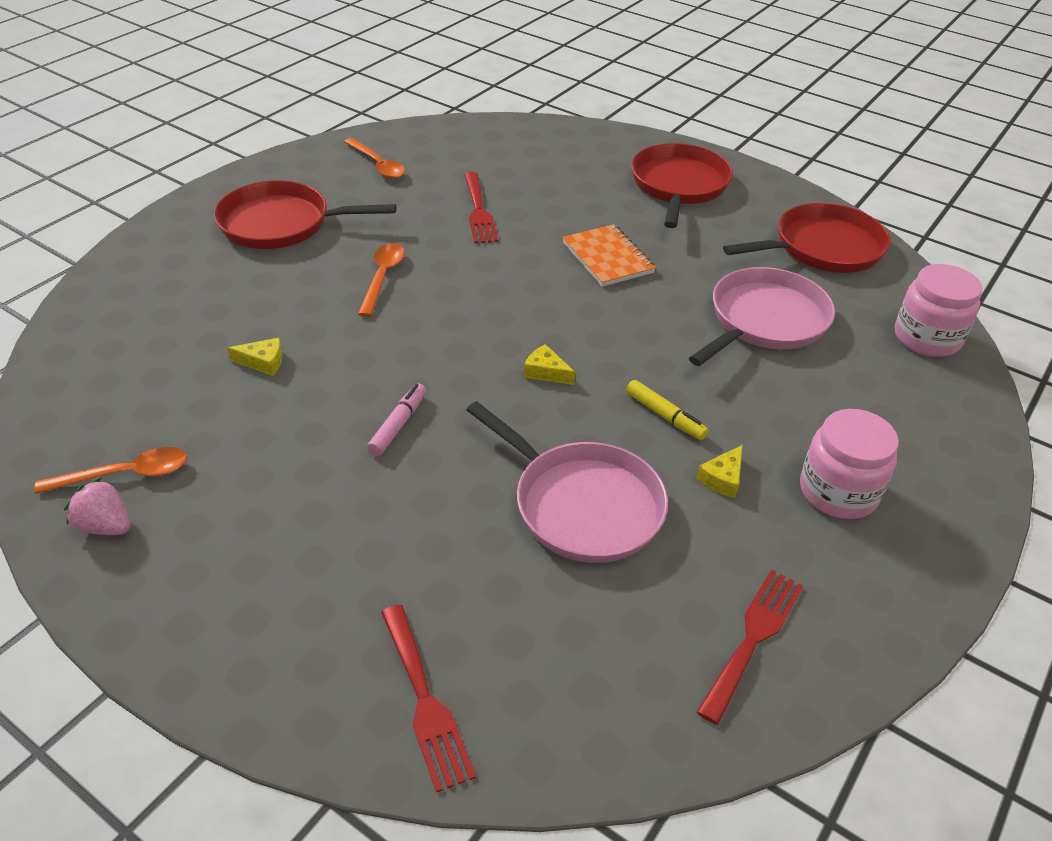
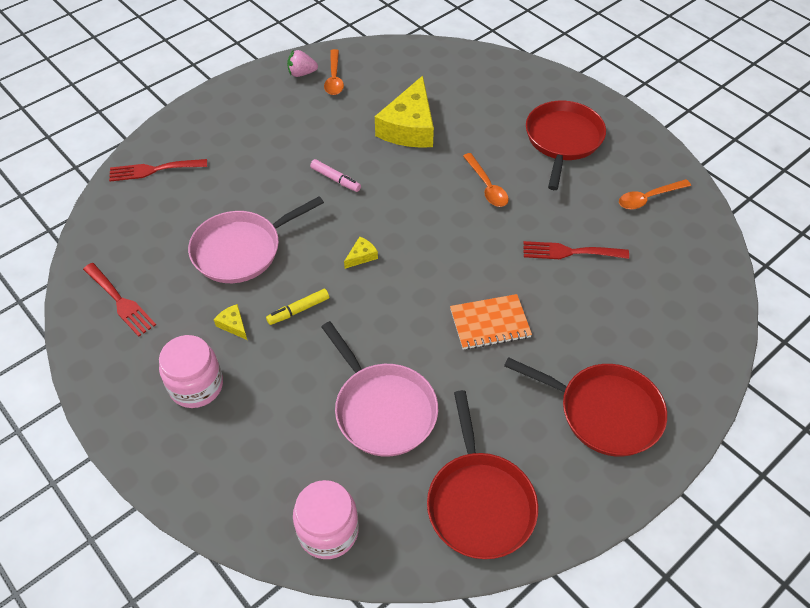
camera: 105 degrees right, 10 degrees up
pink strawberry [64,477,131,535] -> pink strawberry turned 135 degrees counterclockwise [287,50,318,77]
yellow cheese [227,338,282,376] -> yellow cheese [375,76,434,148], size x2.49
orange spoon [358,243,405,317] -> orange spoon turned 45 degrees clockwise [463,153,509,207]

